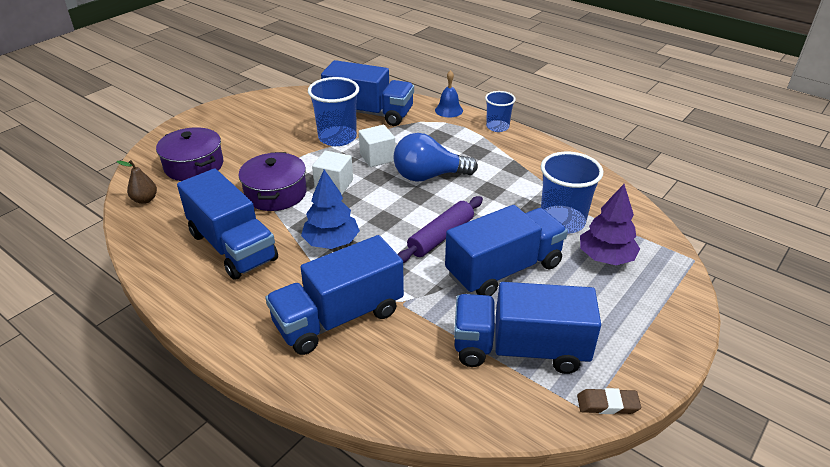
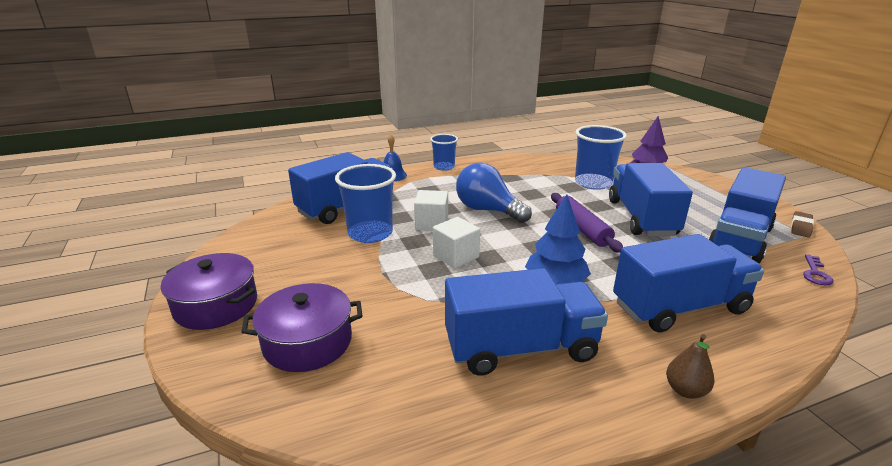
camera: 60 degrees left, 10 degrees down
brown pear [116,160,157,204] -> brown pear moved to [666,334,714,399]
purple pot [238,152,307,211] -> purple pot moved to [161,253,257,330]
blue truck [265,235,404,355] -> blue truck turned 105 degrees counterclockwise [613,234,764,333]
blue light bulb [393,133,478,182] -> blue light bulb turned 105 degrees clockwise [456,163,532,223]
none -> purple key [803,254,833,286]

